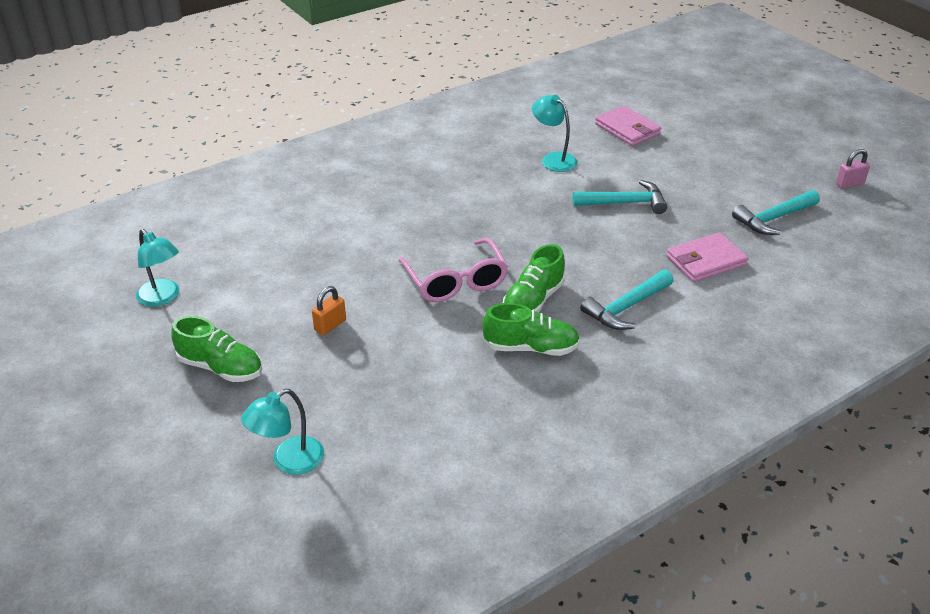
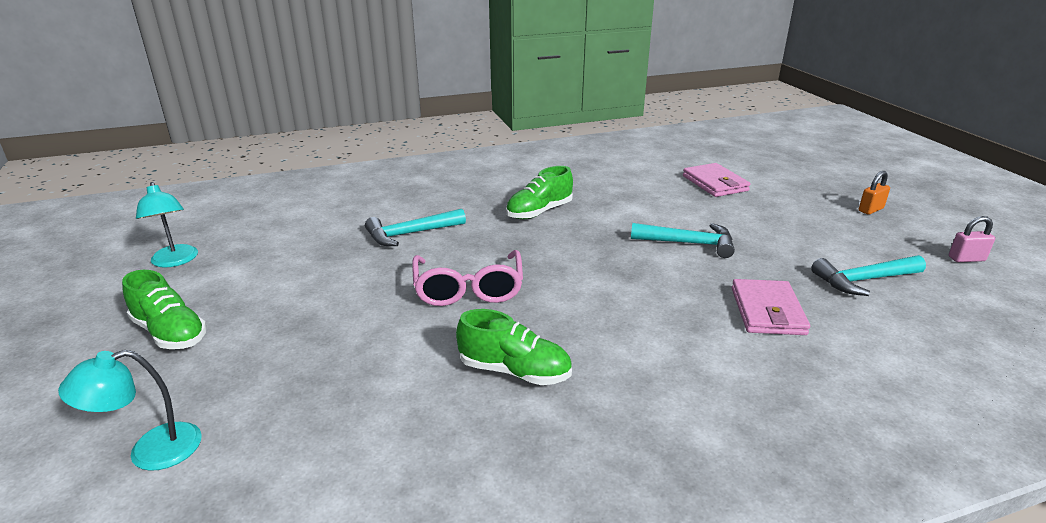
camera: 15 degrees right, 10 degrees down
orange padlock [312,286,346,335] -> orange padlock moved to [859,171,890,215]
green shoe [503,244,565,312] -> green shoe moved to [506,166,573,219]
turquoise lamp [532,95,578,172] -> none
turquoise hammer [580,270,673,330] -> turquoise hammer moved to [365,209,466,246]
pink wallet [667,232,749,282] -> pink wallet turned 75 degrees counterclockwise [732,279,810,335]

